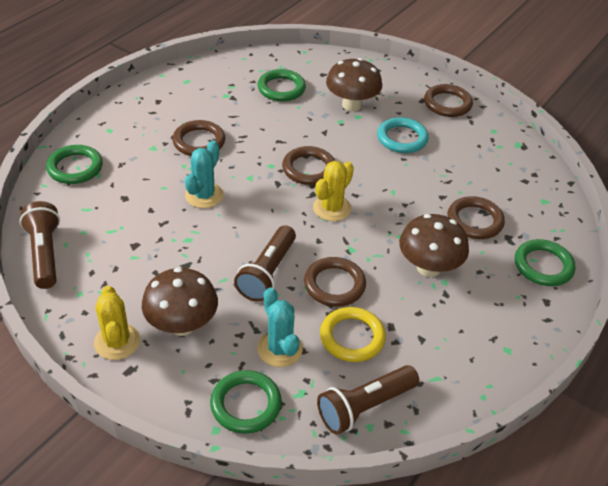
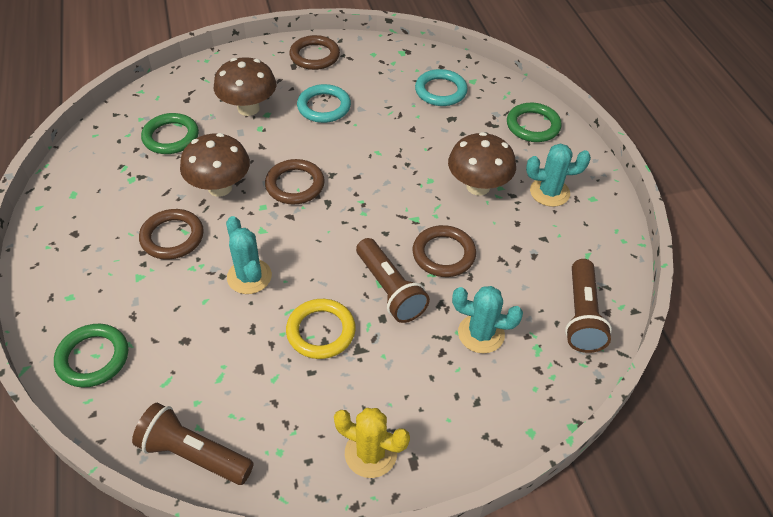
camera: 50 degrees left, 5 degrees up
brown mushroom [142,267,218,336] -> brown mushroom moved to [180,133,250,197]
green ring [210,370,282,434] -> none
yellow cactus [313,161,354,221] -> none
yellow ring [320,307,386,362] -> yellow ring moved to [286,299,356,359]
brown ring [448,196,505,239] -> none
none -> turquoise ring [415,69,468,106]
none -> turquoise cactus [526,143,591,207]

